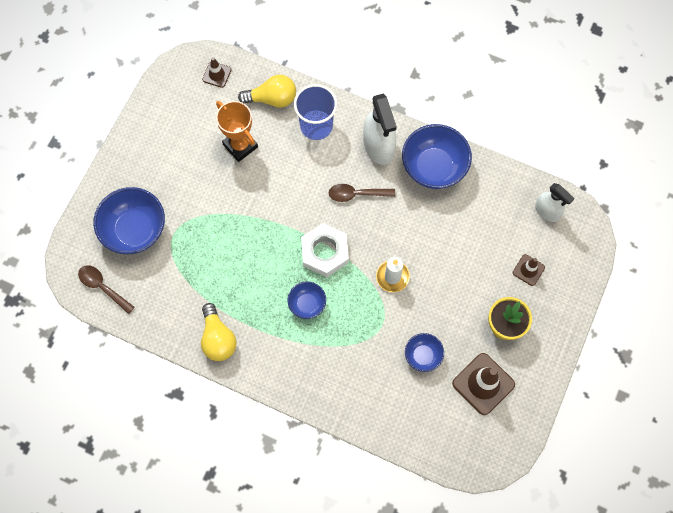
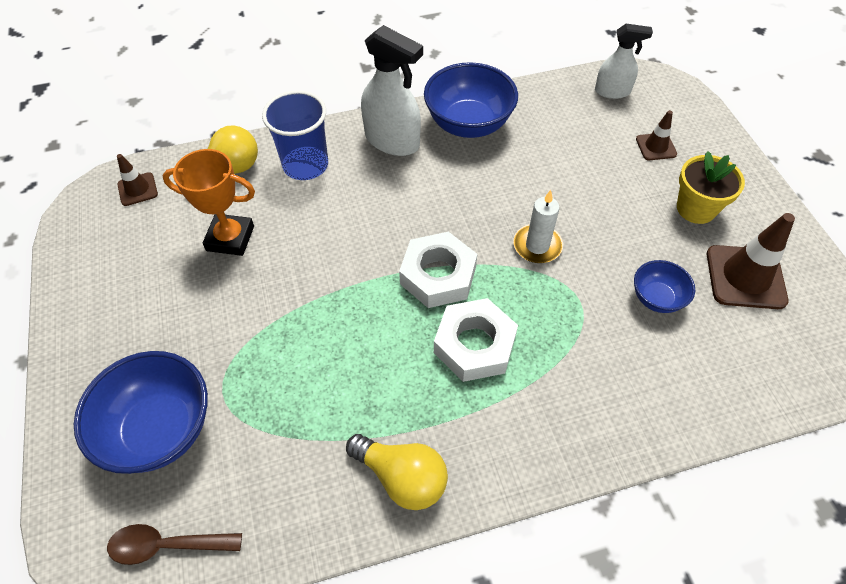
camera: 40 degrees left, 15 degrees down
blue bowl [287,281,326,319] -> white nut [434,298,518,382]
brown spoon [329,184,395,202] -> none

